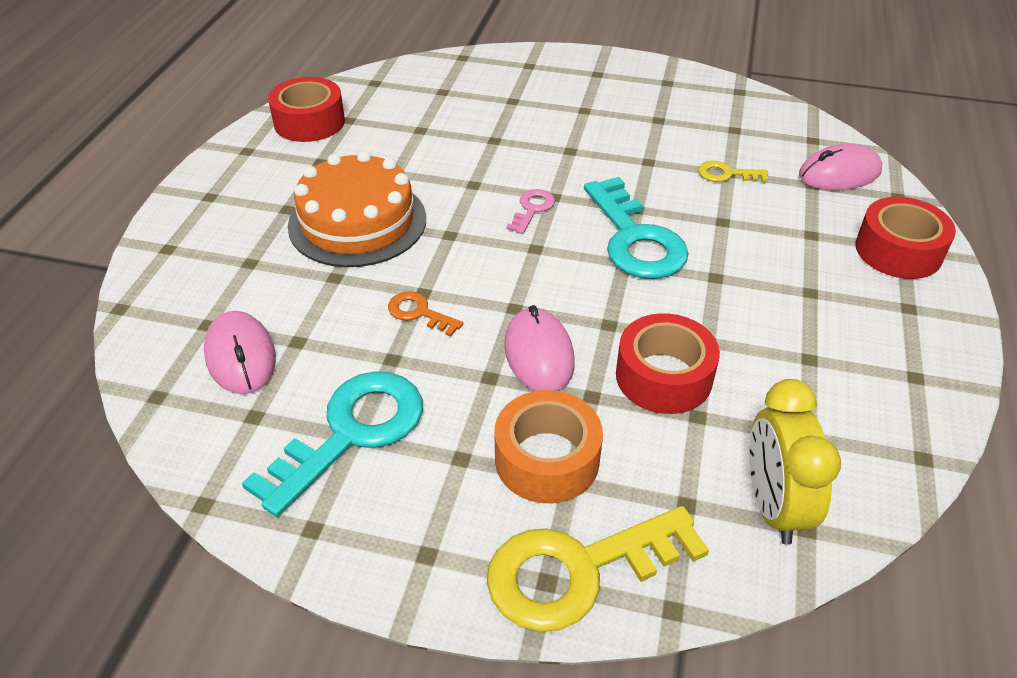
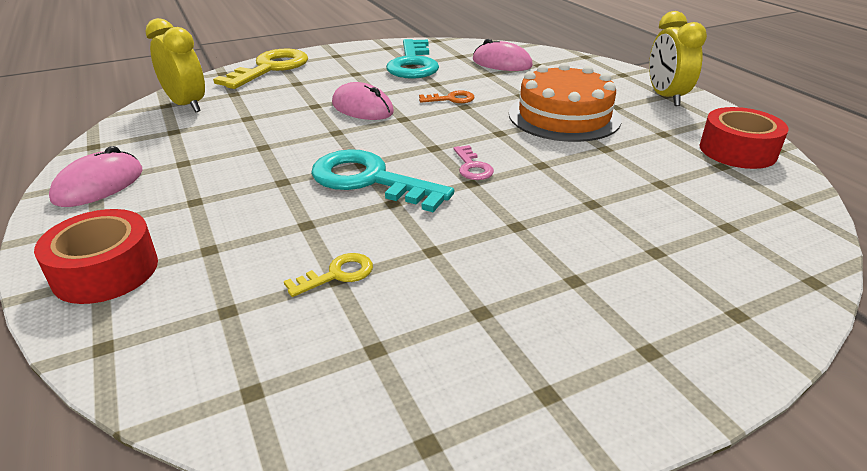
camera: 140 degrees right, 10 degrees down
orange tape [495,390,603,503] -> none
red tape [616,313,720,414] -> none
pink mouse [799,144,882,190] -> pink mouse moved to [49,146,142,207]
none -> yellow clock [649,11,707,106]

